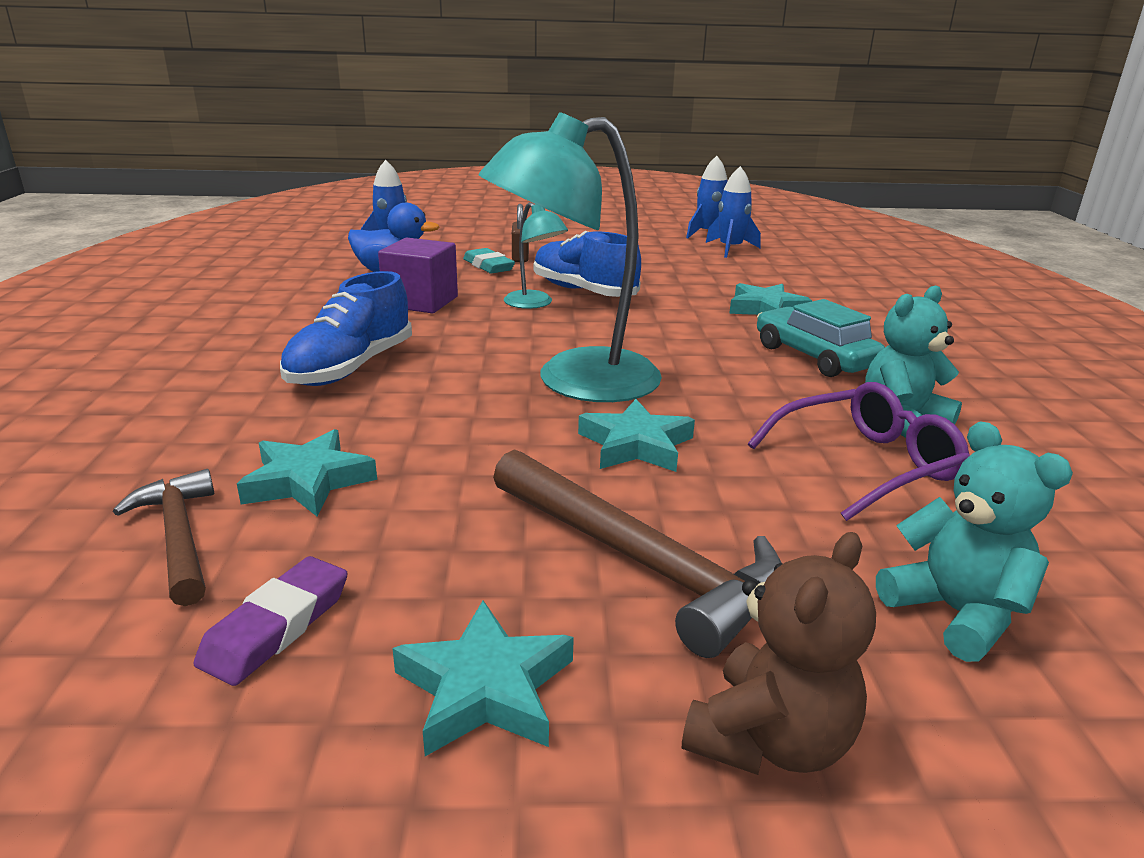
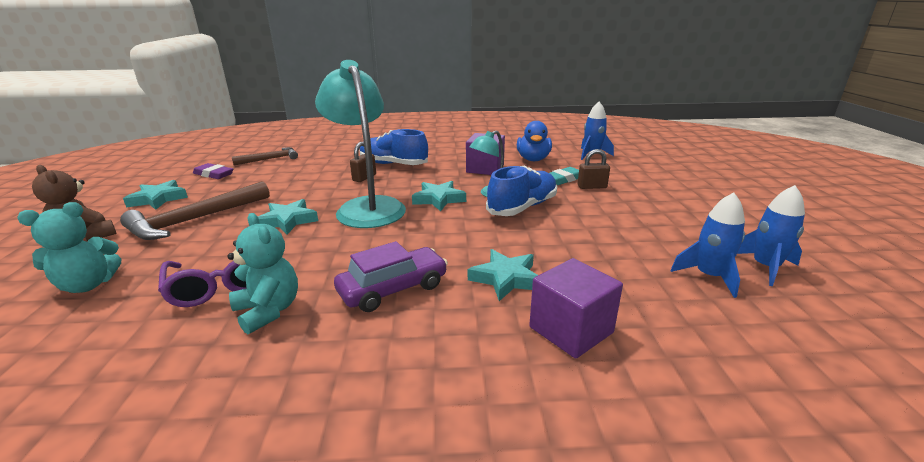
camera: 90 degrees right, 0 degrees up
turquoise star [237,429,377,517] -> turquoise star moved to [412,181,466,211]
turquoise car [757,299,885,377] -> purple car [334,241,448,312]
none -> brown padlock [350,142,376,182]
none -> purple cube [529,258,623,359]

